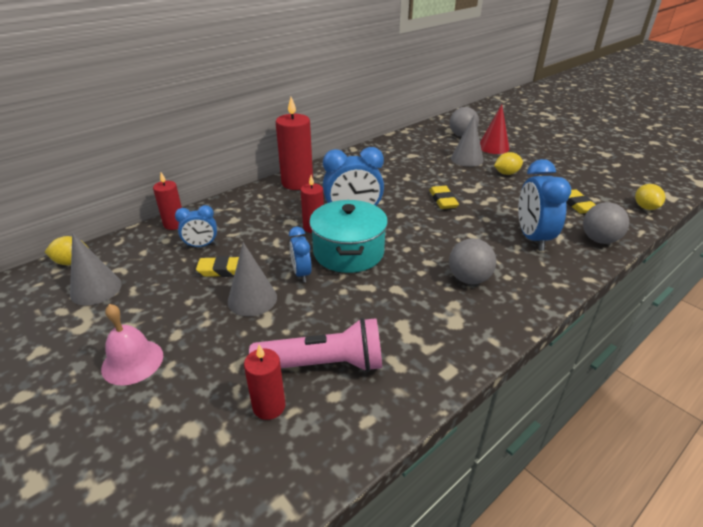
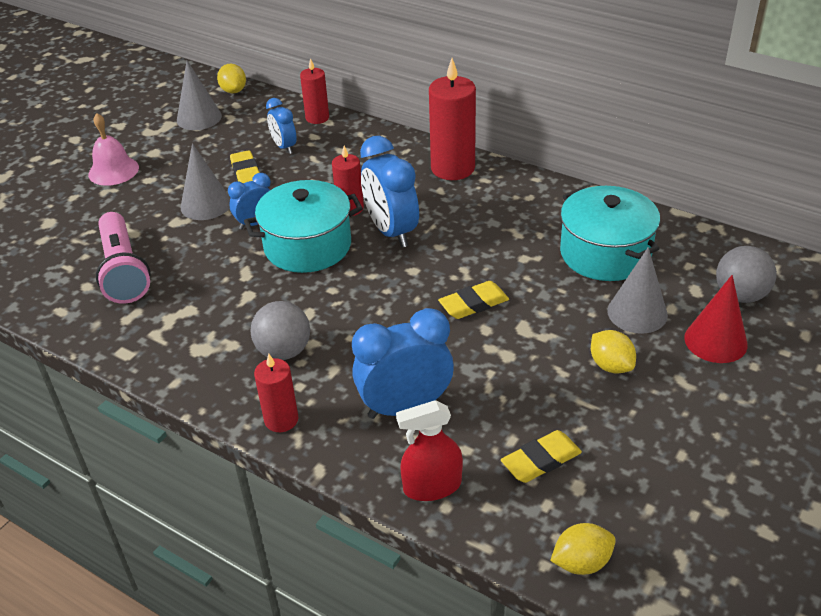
camera: 75 degrees right, 5 degrees up
red candle [244,345,285,420] -> red candle moved to [254,353,299,432]
grey ball [583,202,629,244] -> red spray bottle [396,400,463,501]
none -> turquoise pot [560,186,660,281]

